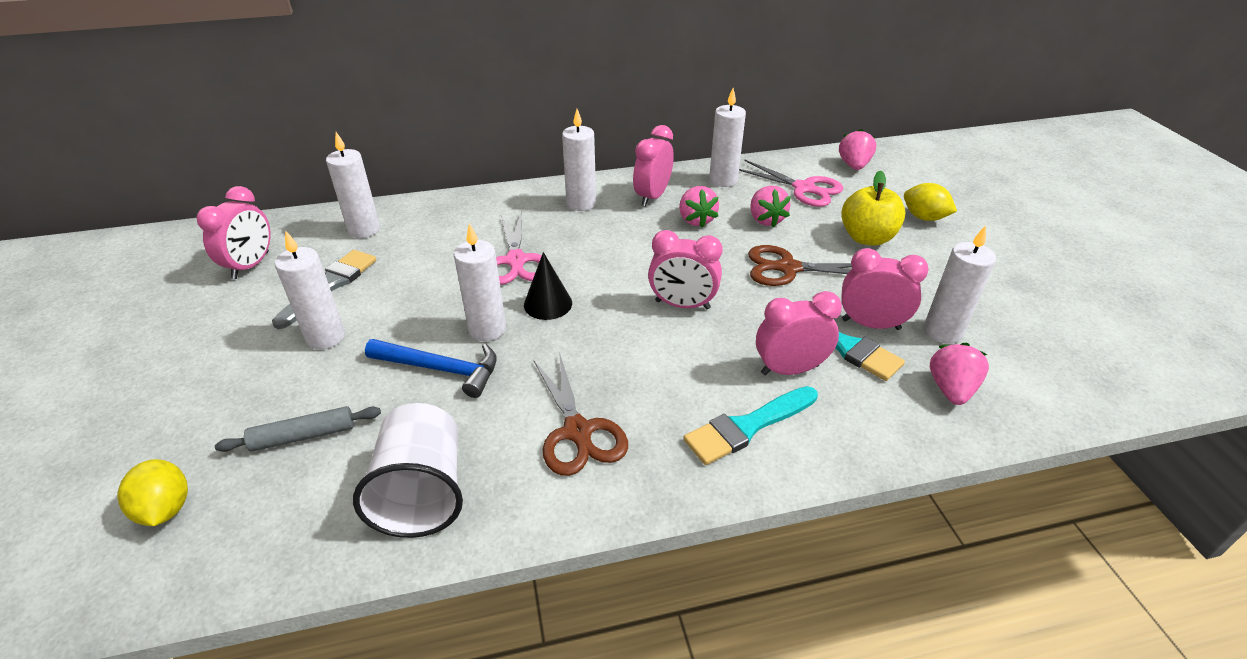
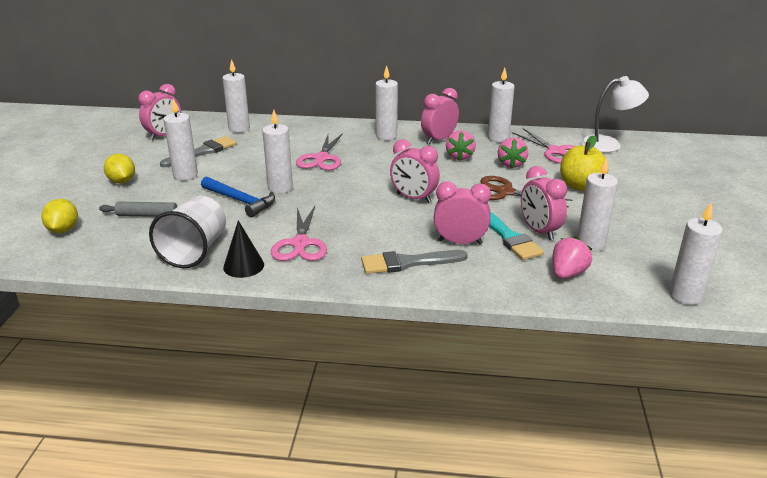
camera: 20 degrees right, 10 degrees down
black cone [524,252,572,320] -> black cone moved to [223,220,264,278]
brown scissors [534,352,628,476] -> pink scissors [271,206,327,261]
turquoise brush [683,386,818,465] -> grey brush [361,250,468,274]
pink strawberry [839,129,876,170] -> white lamp [581,76,649,152]
pink clock [841,248,929,330] -> pink clock turned 150 degrees counterclockwise [521,166,567,240]
yellow lemon [904,183,957,221] -> yellow lemon moved to [104,154,135,184]
none -> white candle [669,203,723,305]

